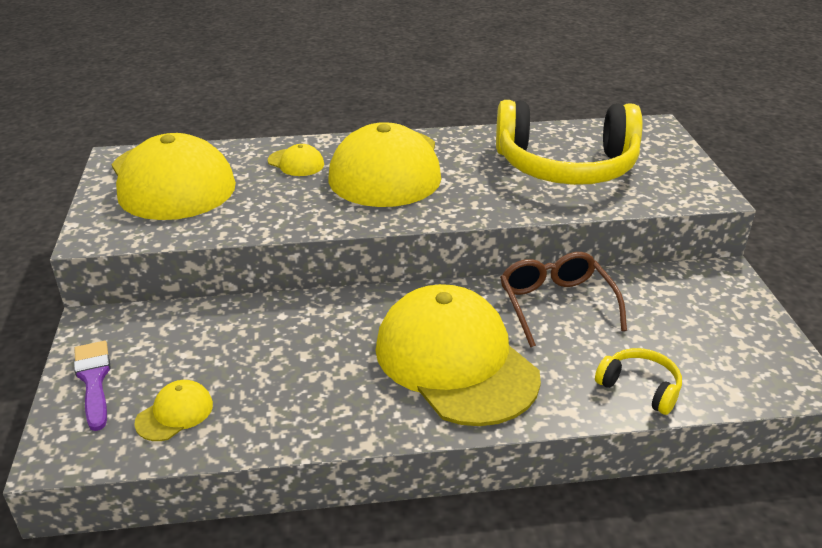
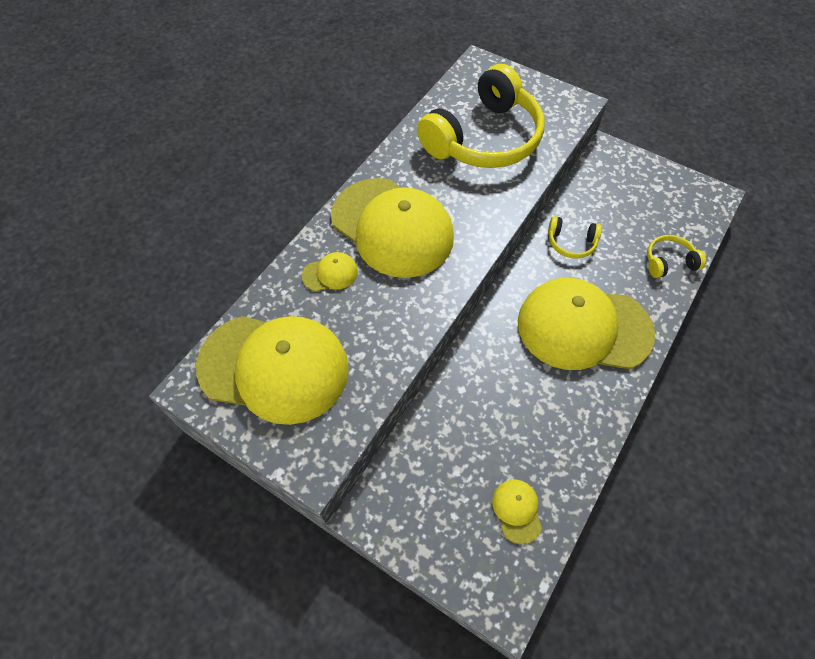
camera: 50 degrees left, 25 degrees up
purple brush [74,341,111,431] -> none
brown glasses [500,252,627,347] -> yellow headphones [548,216,602,259]

